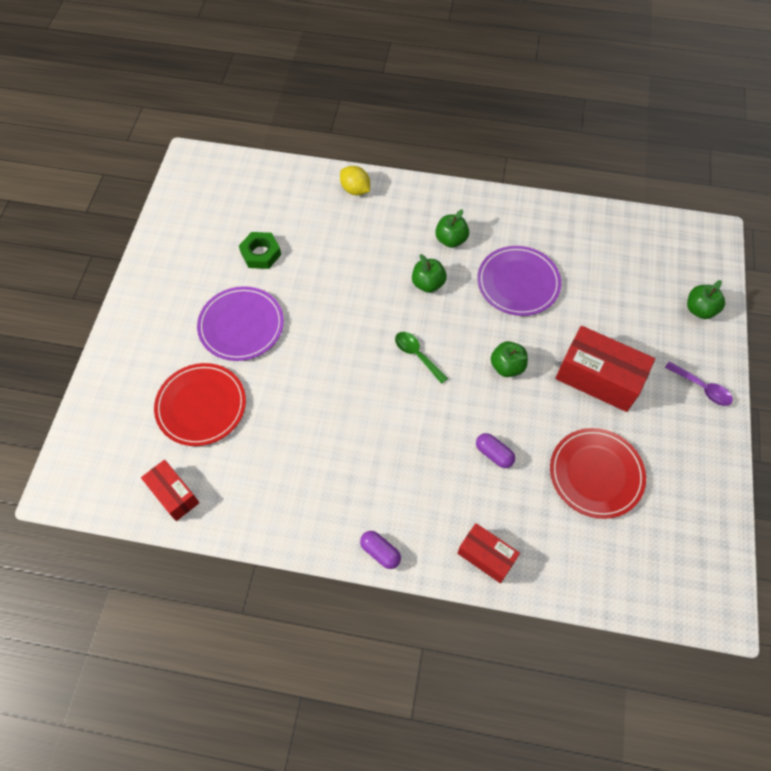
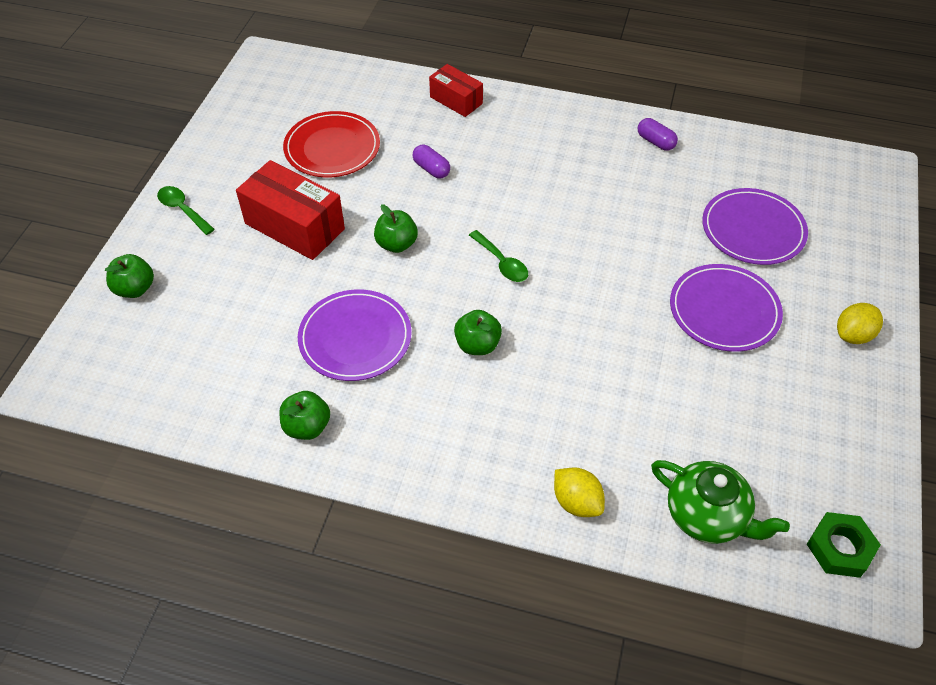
camera: 175 degrees left, 10 degrees down
red box [141,460,199,521] -> none
red plate [154,363,246,446] -> purple plate [702,188,808,265]
green nut [239,232,281,269] -> green nut moved to [807,512,881,578]
purple capsule [360,531,401,569] -> purple capsule moved to [638,118,678,151]
green apple [435,209,469,248] -> green apple moved to [279,391,330,440]
purple spoon [665,361,733,406] -> green spoon [157,186,215,235]
none -> green teapot [651,460,790,544]
none -> yellow lemon [837,303,883,344]

